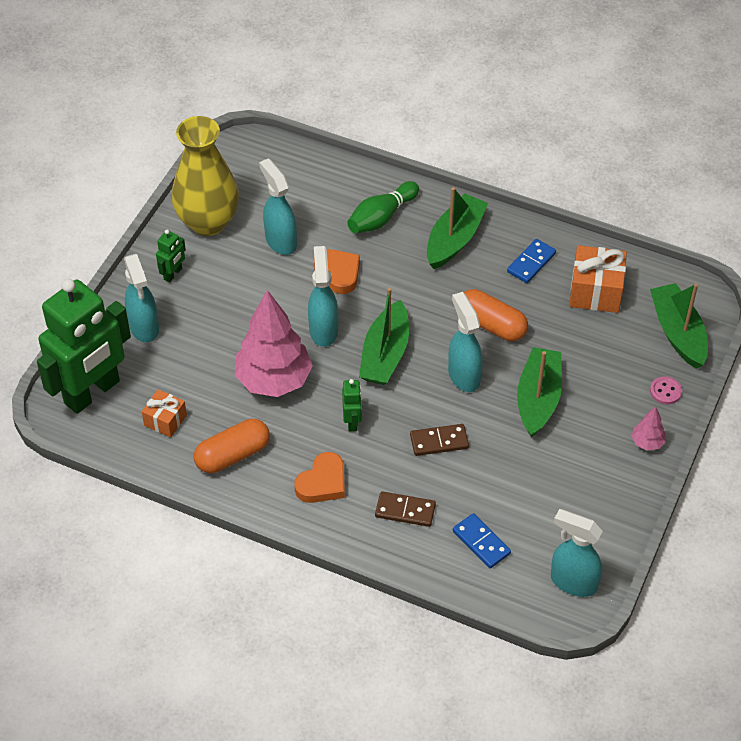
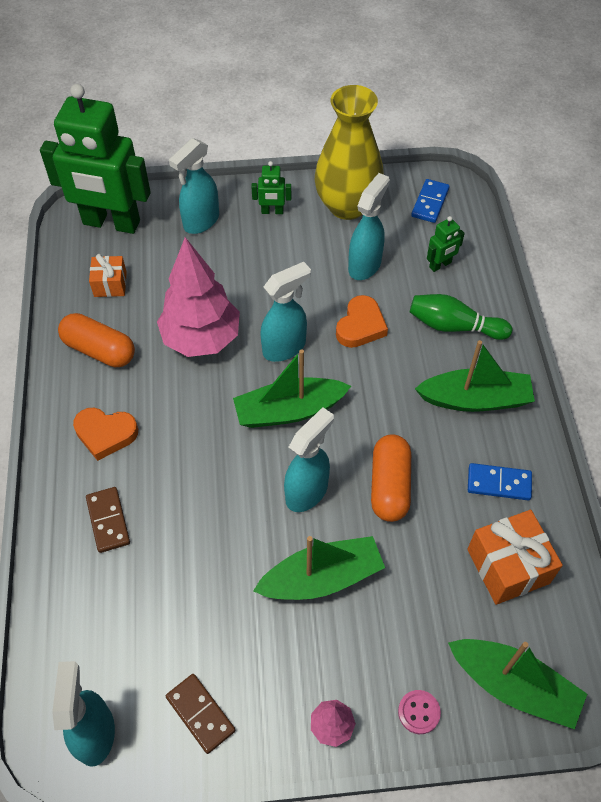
camera: 60 degrees right, 5 degrees up
green robot [342,379,362,431] -> green robot moved to [427,216,465,272]
brown domino [410,424,469,456] -> brown domino moved to [166,674,235,754]
blue domino [453,513,511,569] -> blue domino moved to [411,179,450,223]
green boat [650,283,708,369] -> green boat turned 75 degrees clockwise [448,639,587,729]

